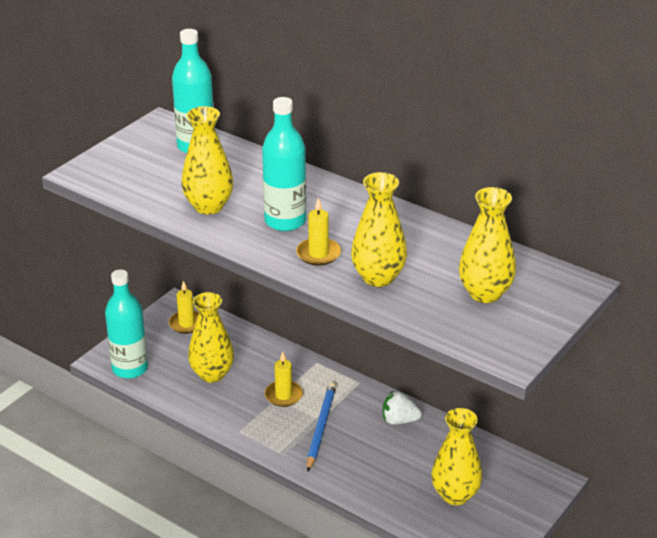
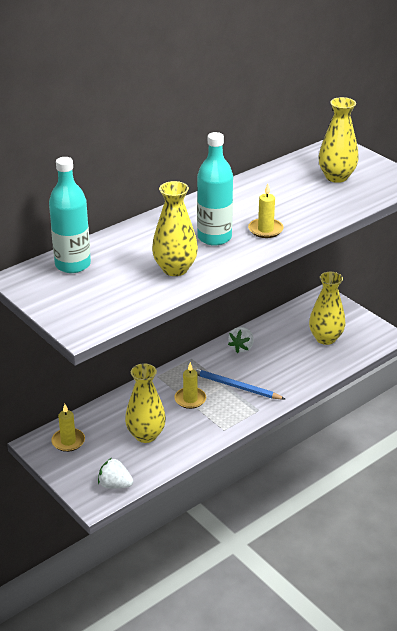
camera: 75 degrees left, 0 degrees up
turquoise bottle [105,269,148,379] -> white strawberry [98,458,133,489]
yellow vase [351,172,407,287] -> none

